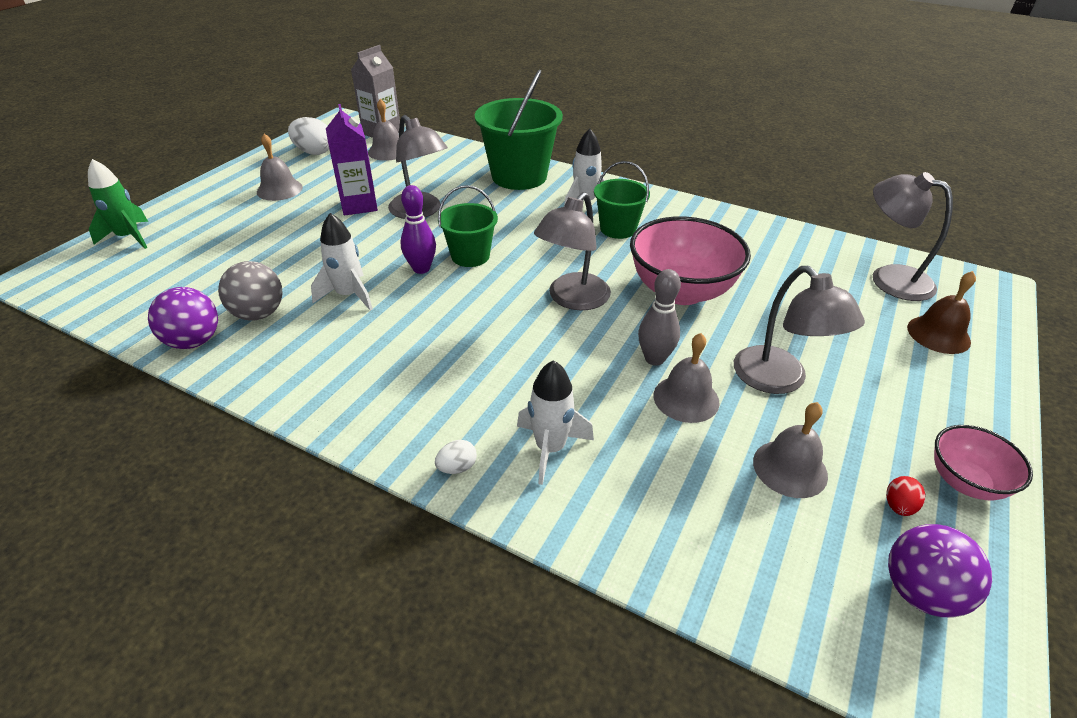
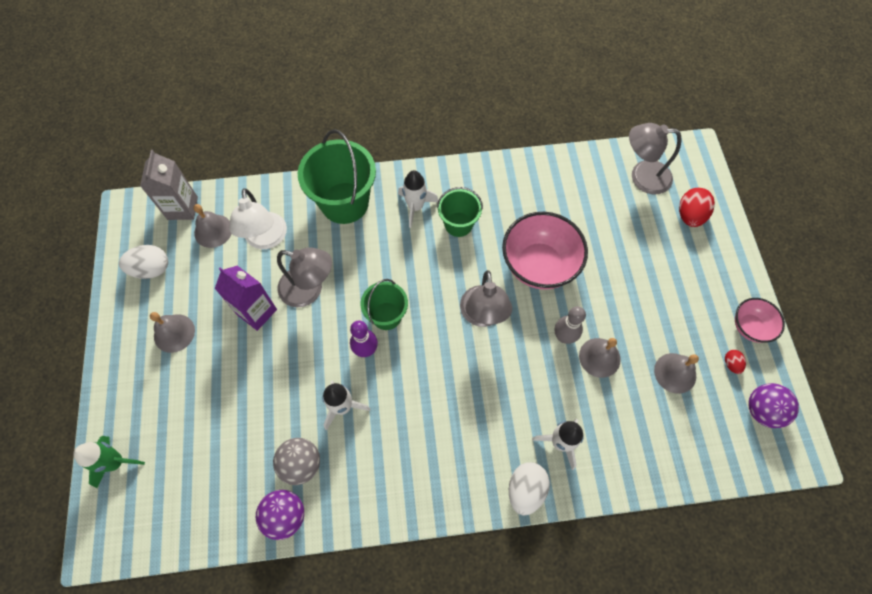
camera: 35 degrees left, 25 degrees up
white egg [435,440,477,474] -> white egg [509,462,550,516], size x1.93
grey lamp [734,266,865,394] -> none
brown bell [907,271,976,354] -> red egg [679,188,715,227]
none -> white lamp [229,188,287,249]

